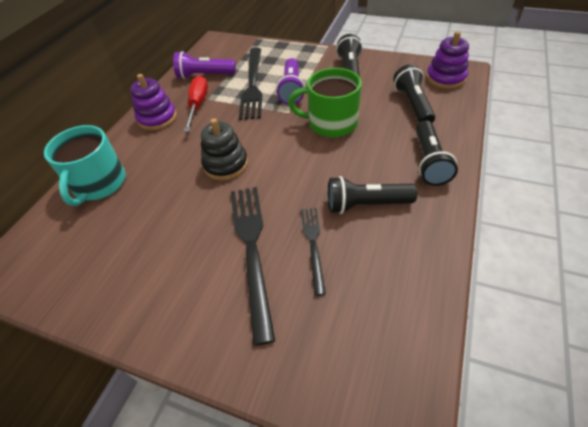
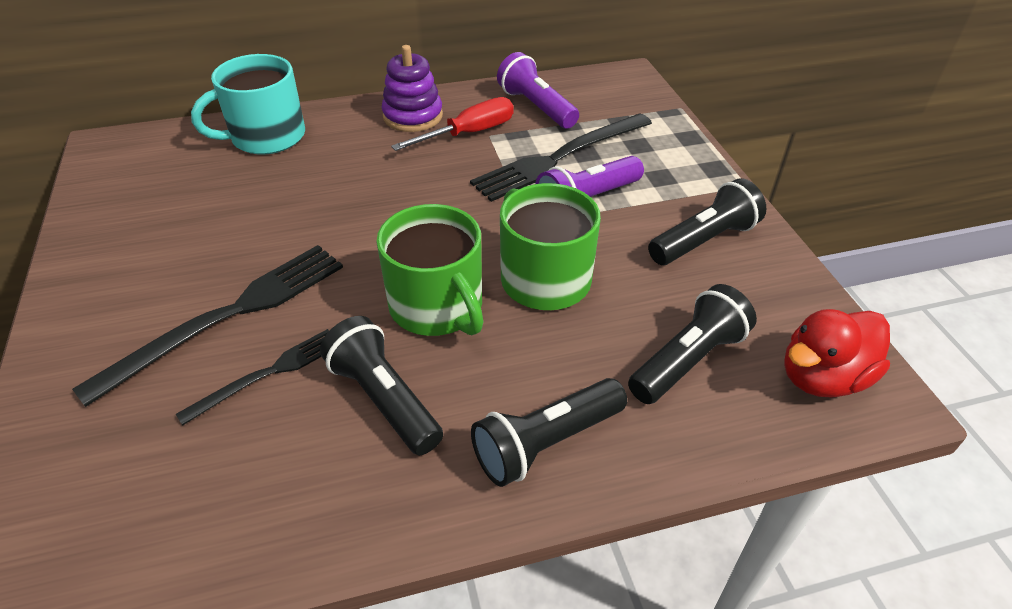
camera: 50 degrees right, 5 degrees down
black stacking toy [201,118,248,181] -> none
purple stacking toy [426,31,469,89] -> red duck [784,309,890,397]
none -> green mug [376,204,484,336]

